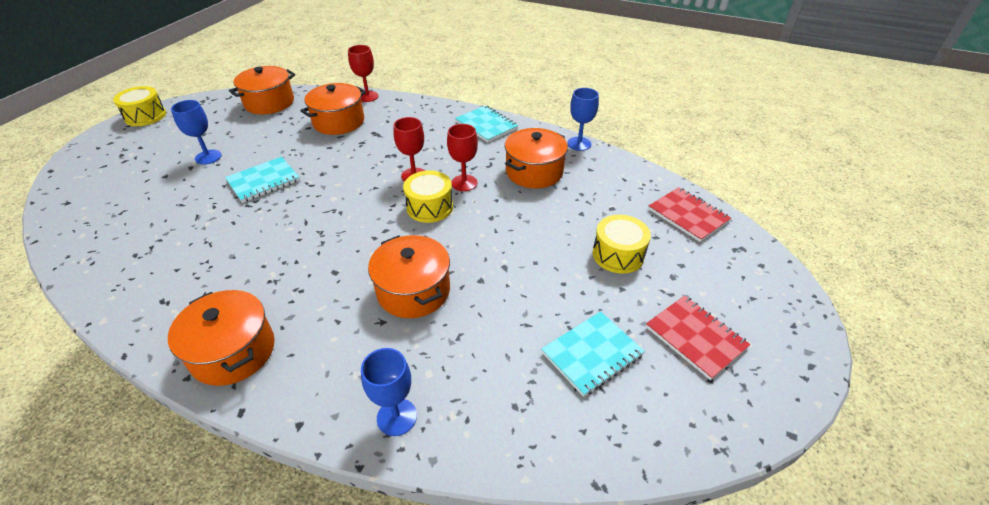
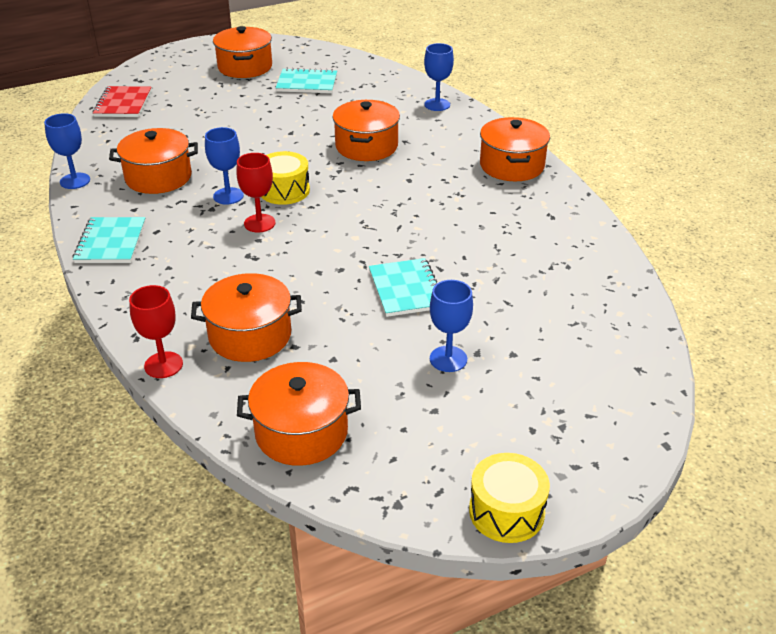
camera: 140 degrees left, 5 degrees down
turquoise notebook [225,157,300,203] -> turquoise notebook turned 75 degrees clockwise [369,258,437,317]
red goblet [447,124,478,191] -> blue goblet [205,127,244,205]
yellow drum [593,215,651,274] -> none
red notebook [646,295,751,380] -> orange pot [213,26,272,78]

